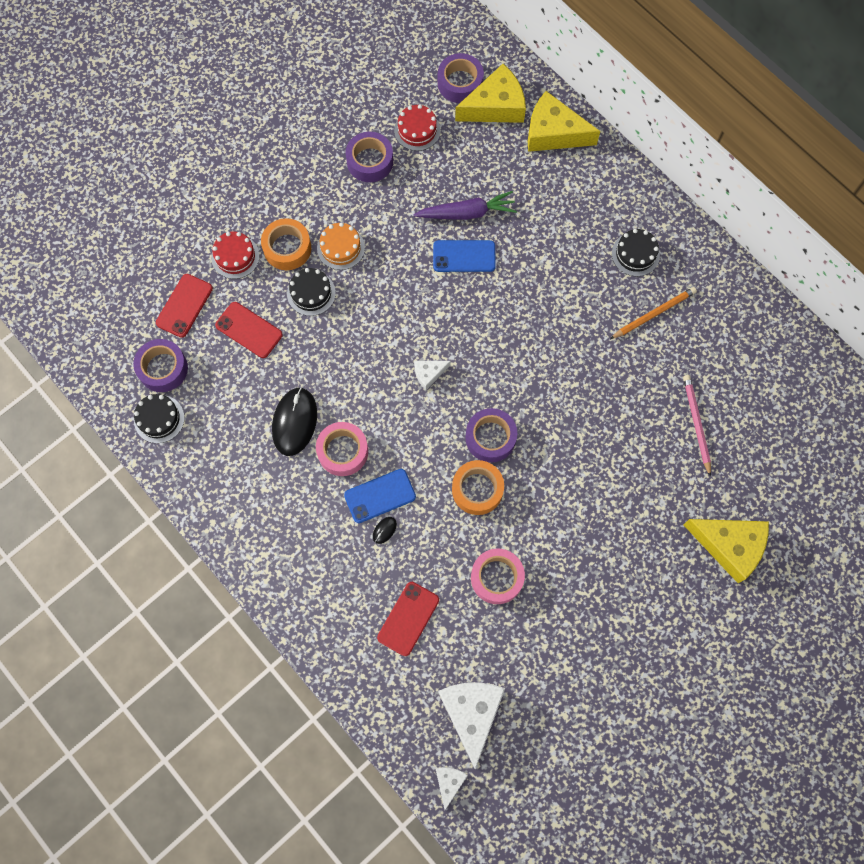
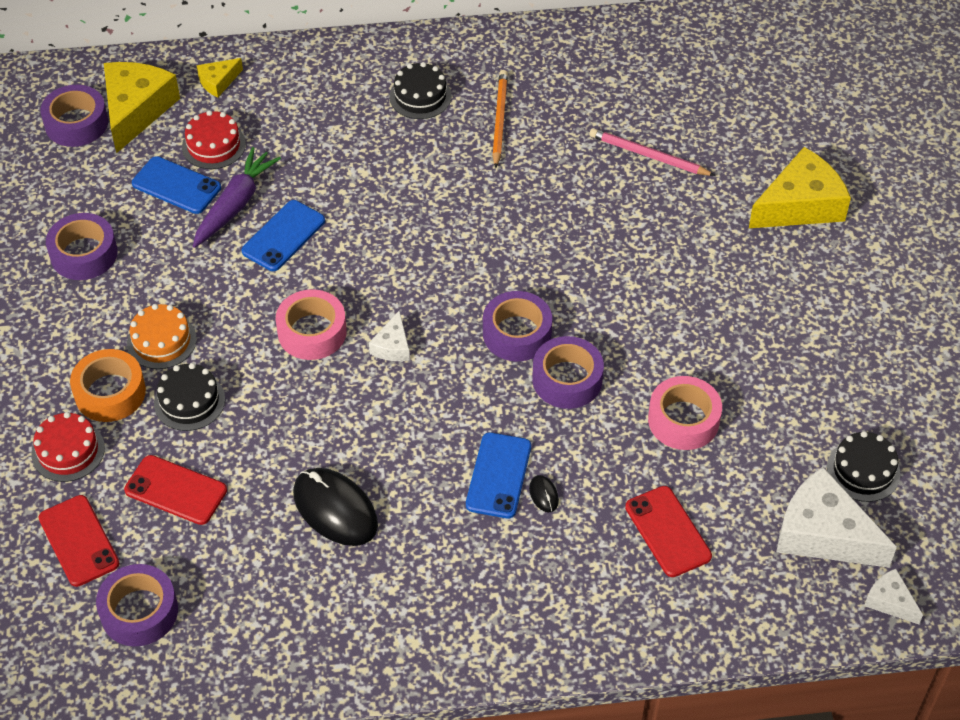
camera: 55 degrees left, 20 degrees down
black cake [134,394,185,443] -> black cake moved to [827,431,900,502]
red phone [215,302,283,358] -> red phone turned 45 degrees clockwise [124,455,227,525]
pink tape [316,422,368,476] -> pink tape moved to [276,289,347,360]
red cake [394,104,440,151] -> red cake moved to [182,110,246,169]
orange tape [452,460,504,515] -> purple tape [532,336,604,409]
yellow cheese [528,91,600,152] -> yellow cheese [196,58,243,98], size x0.49
none -> blue phone [132,156,221,214]

